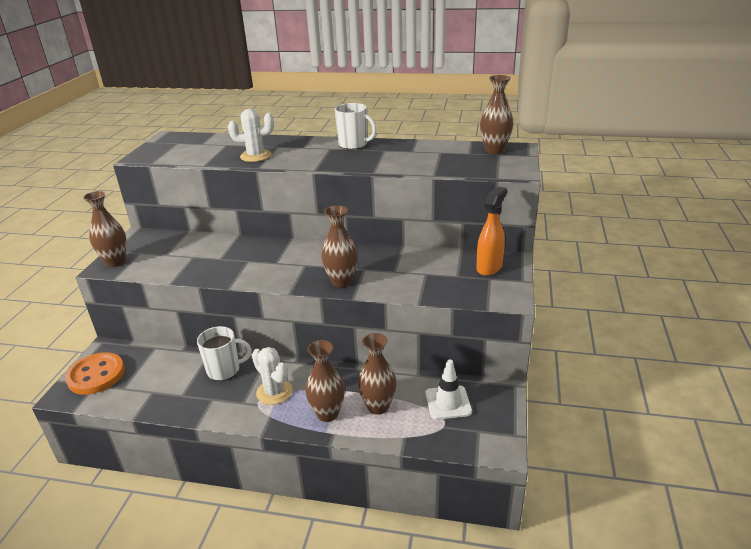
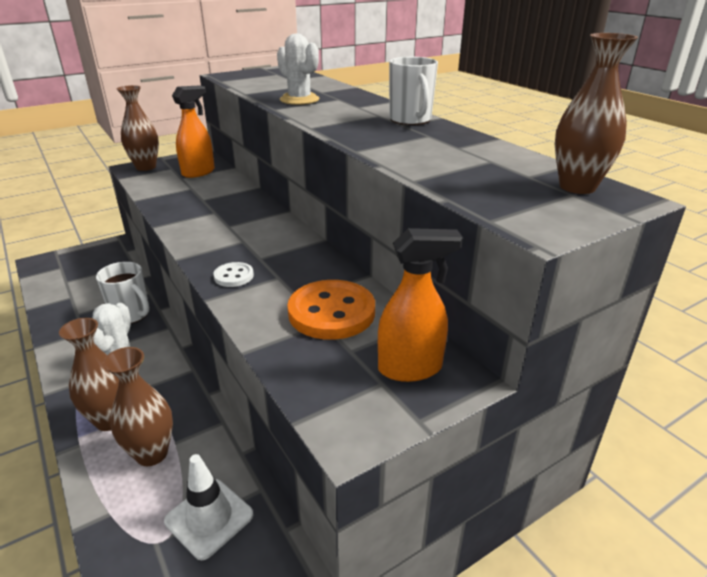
camera: 45 degrees right, 0 degrees up
orange button [65,352,125,395] -> orange button moved to [287,280,375,340]
brown vase [321,205,358,287] -> white button [213,262,254,287]
none -> orange spray bottle [172,85,215,178]

